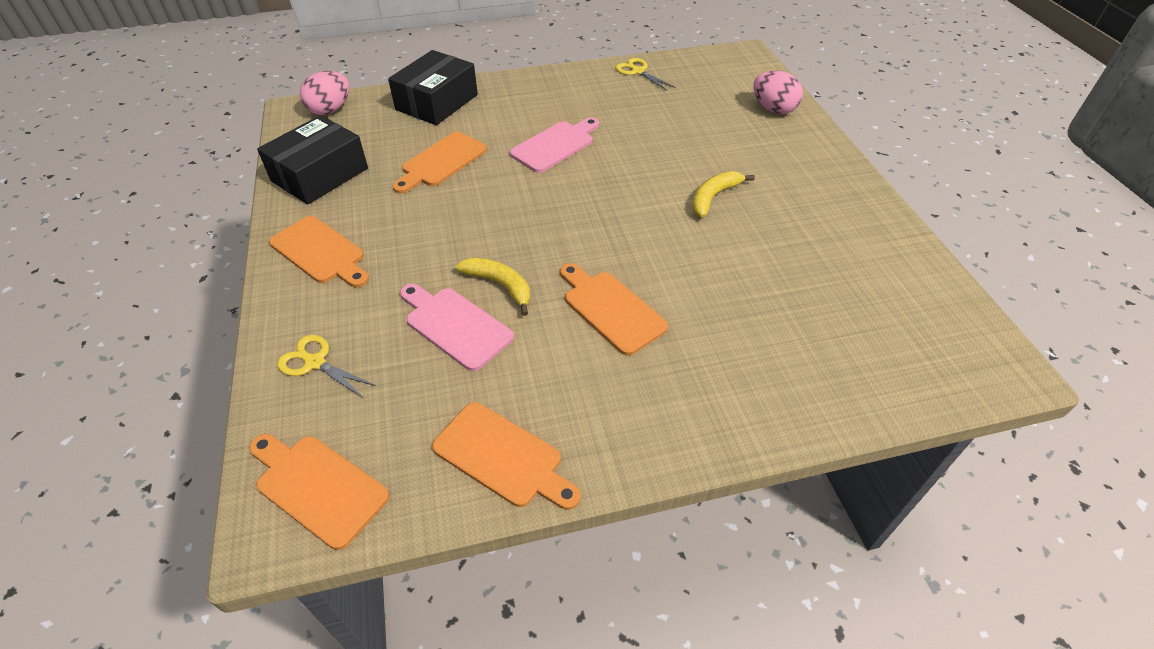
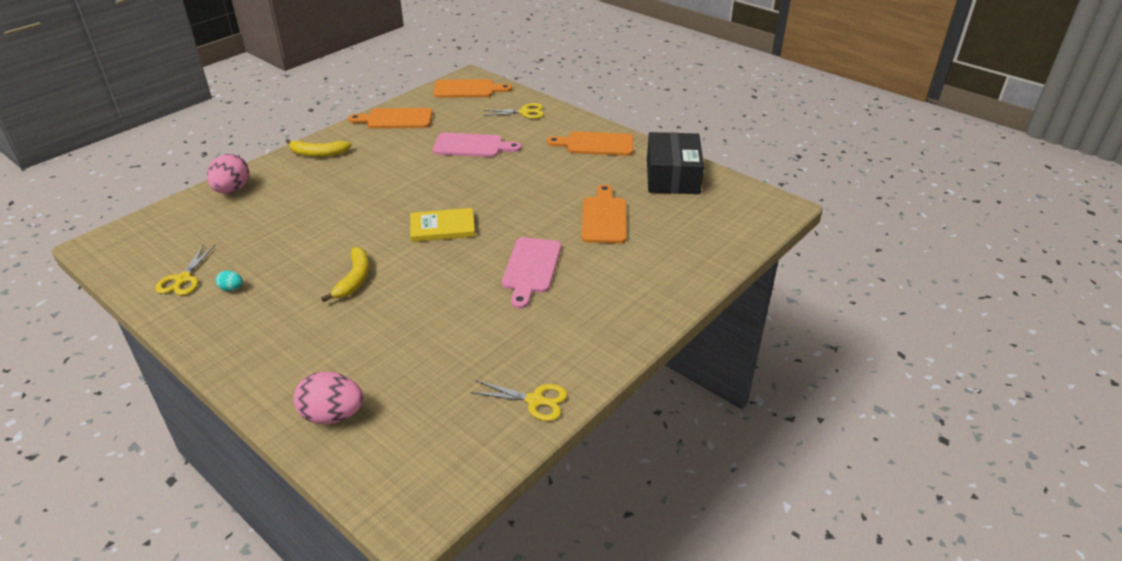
camera: 145 degrees right, 10 degrees down
pink egg [300,71,349,115] -> pink egg moved to [207,154,249,194]
black box [388,50,478,125] -> none
yellow banana [456,257,530,316] -> yellow banana moved to [285,139,351,157]
orange cutting board [560,263,668,356] -> none
none -> yellow scissors [155,245,215,295]
none -> turquoise egg [215,270,243,291]
none -> yellow book [410,208,475,242]

